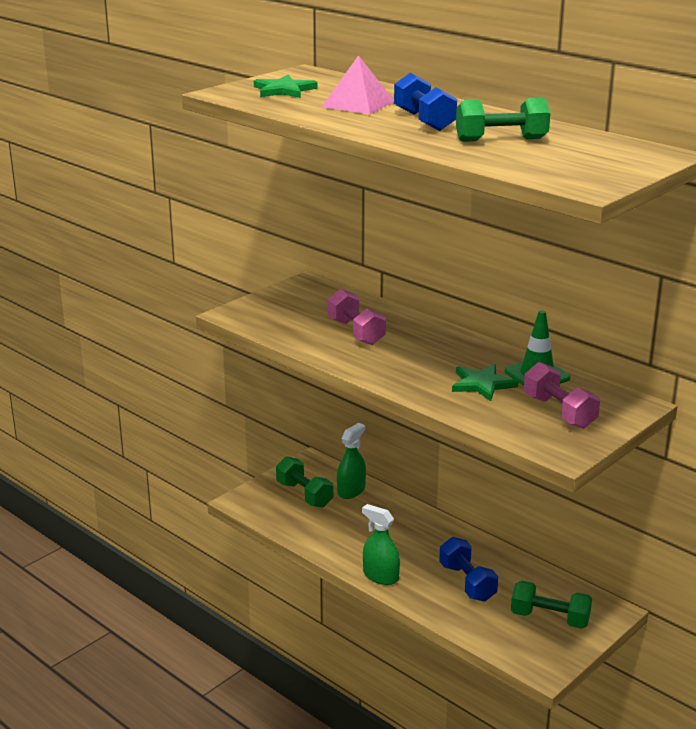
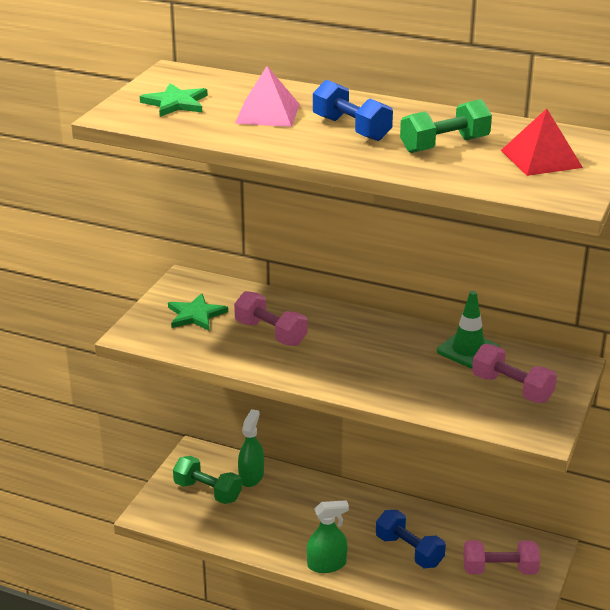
camera: 20 degrees left, 5 degrees up
green spray bottle [362,504,400,585] -> green spray bottle turned 150 degrees clockwise [307,500,349,573]
green star [452,364,518,401] -> green star moved to [168,293,228,331]
green dumbbell [511,581,592,629] -> pink dumbbell [463,540,540,575]
none -> red pyramid [501,109,583,176]

